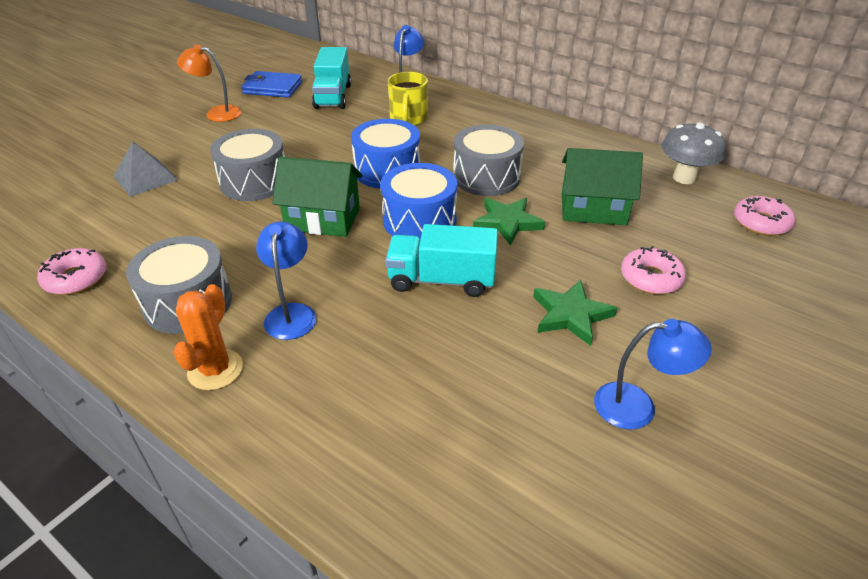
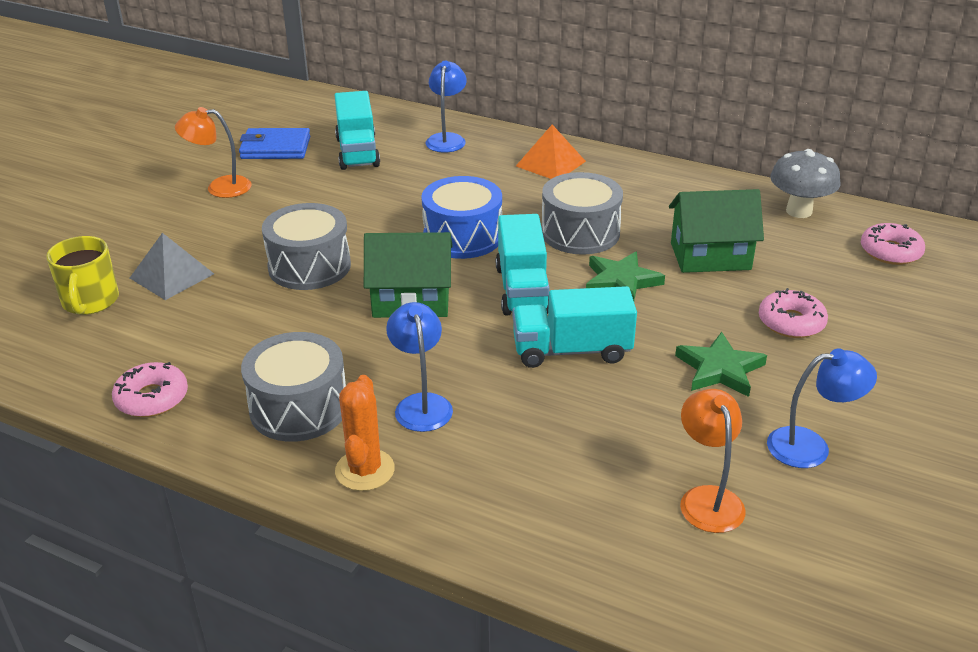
camera: 10 degrees left, 5 degrees down
blue drum [381,163,457,240] -> turquoise truck [496,214,549,316]
yellow mug [388,72,428,126] -> yellow mug moved to [46,236,119,315]
none -> orange pyramid [516,125,586,179]
none -> orange lamp [680,389,746,533]

